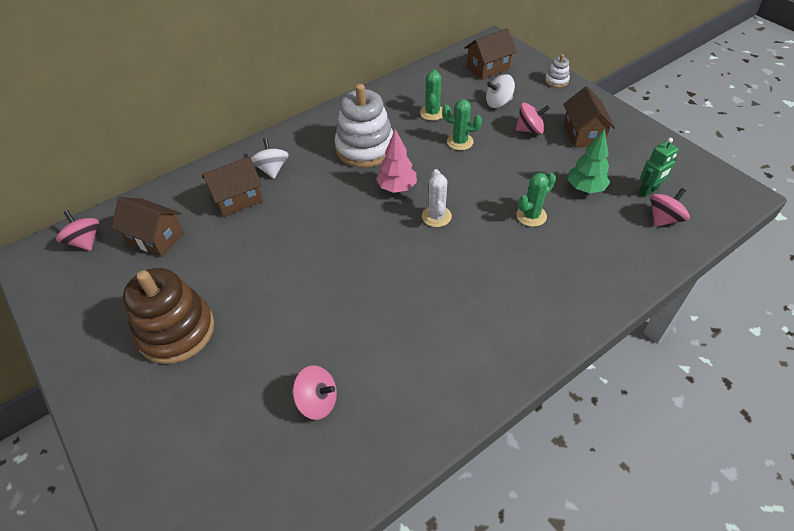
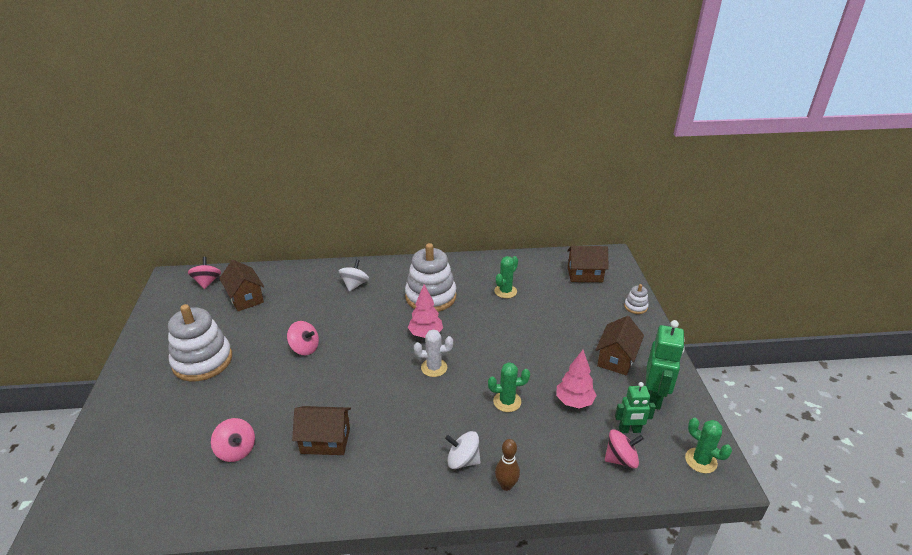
camera: 30 degrees right, 15 degrees down
brown stacking toy [123,268,214,364] -> white stacking toy [168,304,232,382]
brown house [202,157,263,217] -> brown house moved to [292,406,351,455]
white cactus [422,169,452,227] -> white cactus turned 60 degrees clockwise [414,329,453,377]
green cactus [442,99,482,150] -> green cactus moved to [685,418,732,473]
white spinning top [486,74,515,108] -> white spinning top moved to [445,431,481,469]
pink spinning top [515,103,550,134] -> pink spinning top moved to [287,321,319,355]
green tree [568,129,610,193] -> pink tree [556,350,597,409]
none -> brown bowling pin [495,439,520,491]
none -> green robot [646,320,685,410]

